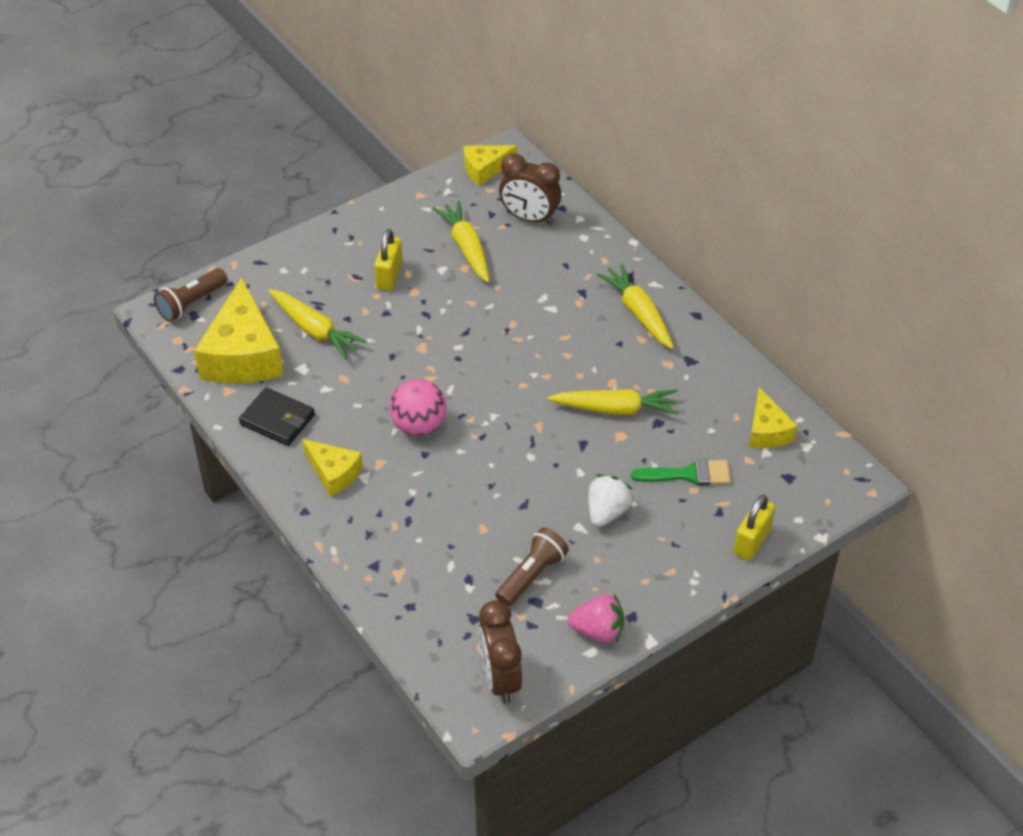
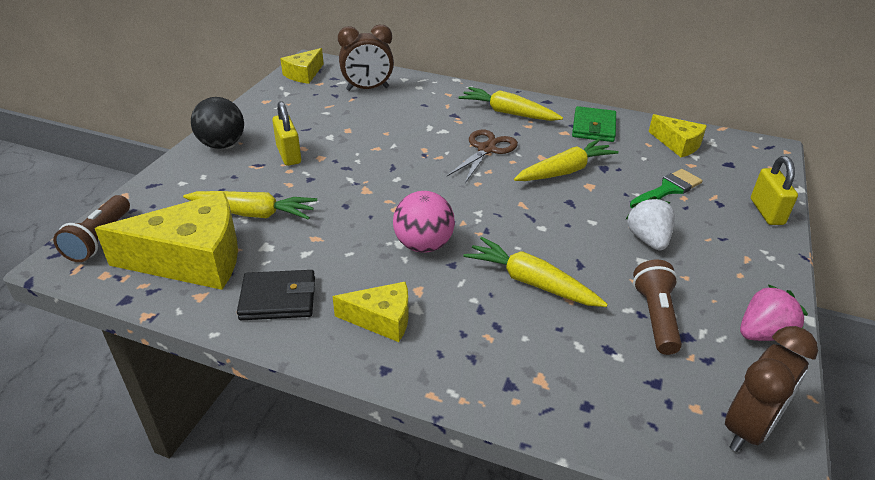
camera: 35 degrees left, 10 degrees down
yellow cheese [194,277,284,384] -> yellow cheese turned 60 degrees counterclockwise [95,192,238,290]
yellow carrot [432,201,489,283] -> yellow carrot moved to [463,237,608,307]
brown clock [479,600,522,704] -> brown clock turned 90 degrees counterclockwise [725,326,818,452]
none -> black ball [191,97,244,149]
none -> brown scissors [447,129,518,183]
none -> green wallet [572,106,616,142]

